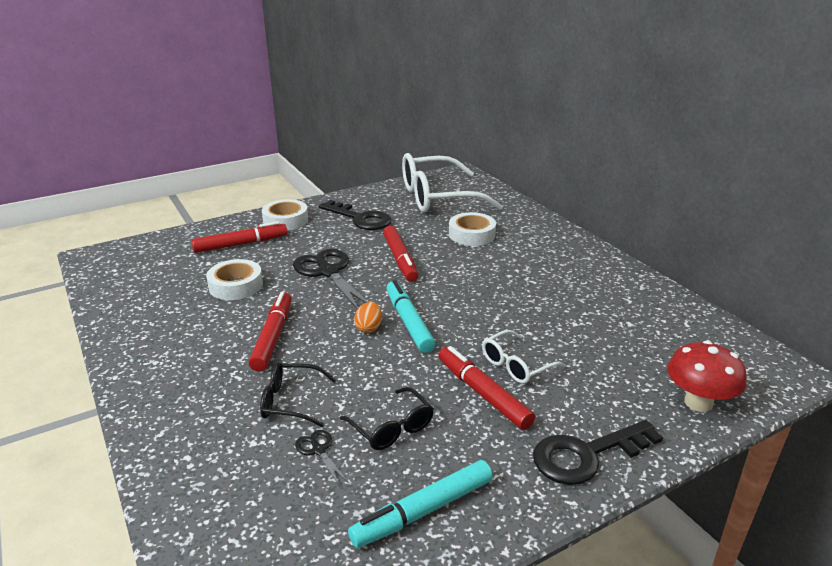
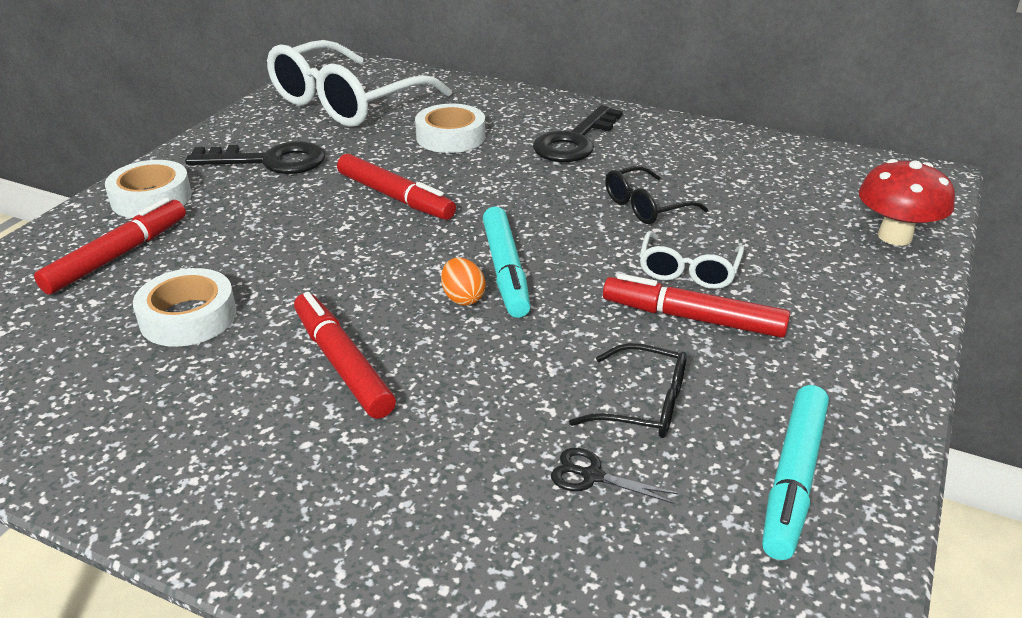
camera: 35 degrees left, 5 degrees up
black glasses [260,362,336,427] -> black glasses moved to [605,165,708,224]
black scissors [293,249,368,310] -> none
turquoise marker [386,280,435,353] -> turquoise marker turned 135 degrees counterclockwise [483,207,531,318]
black key [533,420,663,485] -> black key moved to [533,105,623,162]

